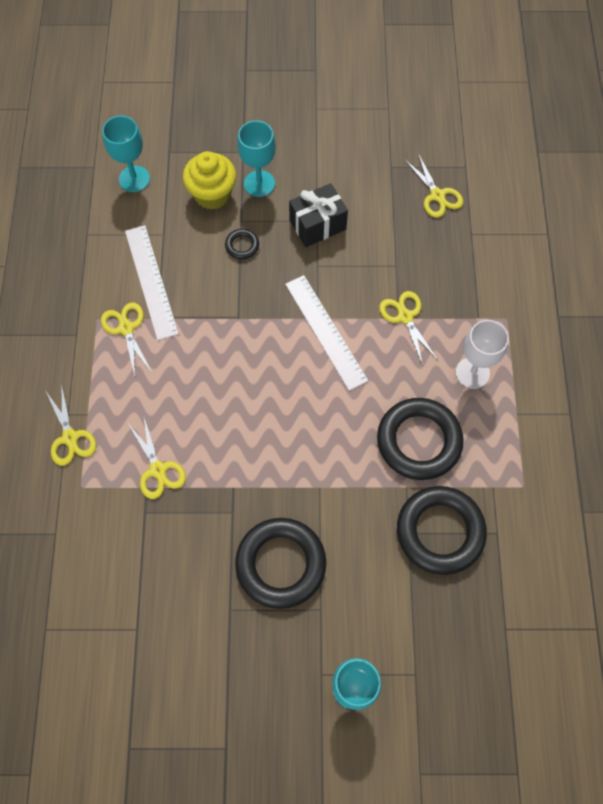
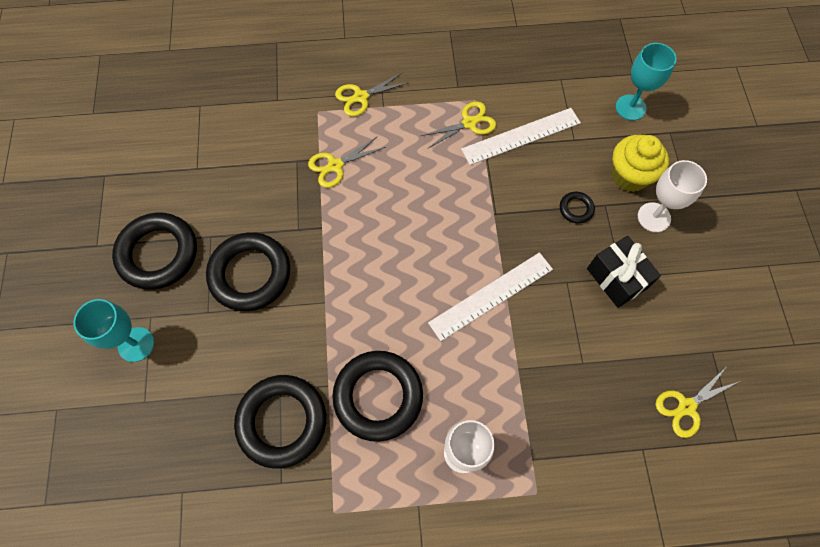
camera: 85 degrees right, 0 degrees up
turquoise goblet [237,120,276,197] -> white goblet [638,160,707,232]
yellow scissors [379,291,438,366] -> none
none -> black ring [112,212,197,290]

